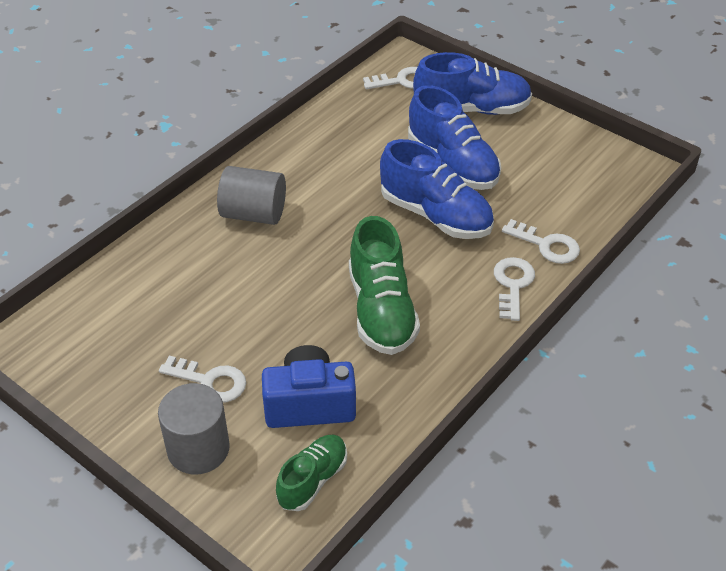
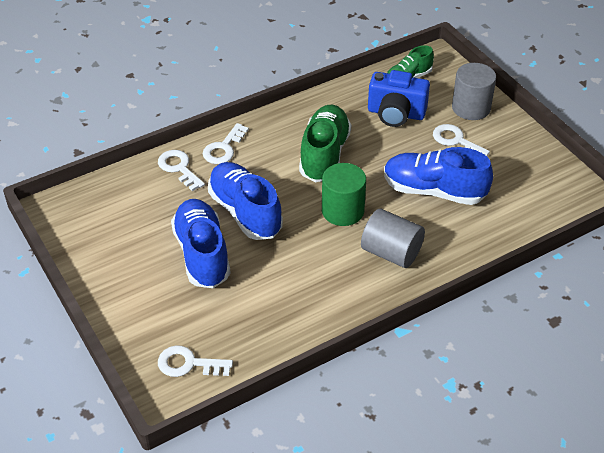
camera: 160 degrees left, 0 degrees up
blue shoe [413,52,532,115] -> blue shoe moved to [384,147,493,205]
none -> green cylinder [322,163,366,226]

